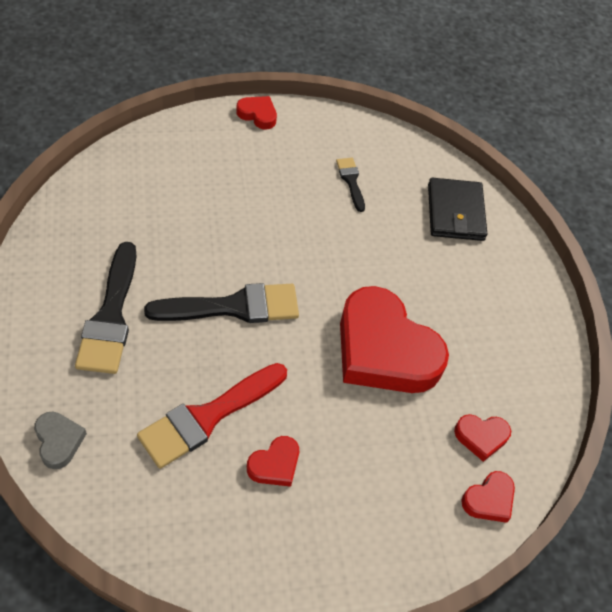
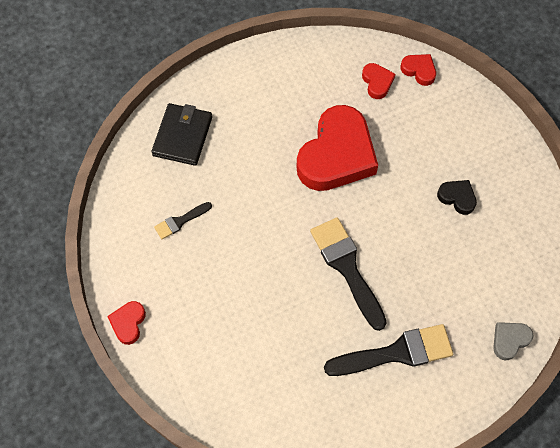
camera: 100 degrees left, 10 degrees up
red brush [137,363,287,469] -> none
red heart [247,436,299,487] -> black heart [437,180,477,215]
black wallet [428,178,488,241] -> black wallet turned 60 degrees counterclockwise [151,103,212,166]

